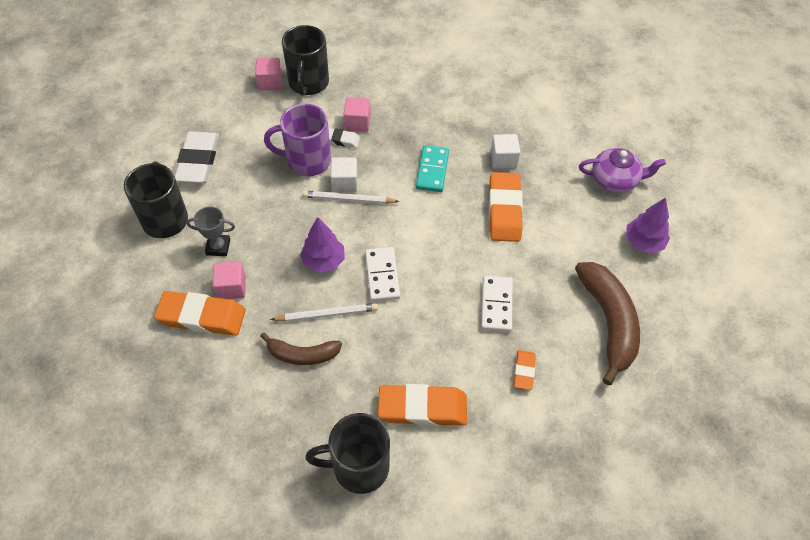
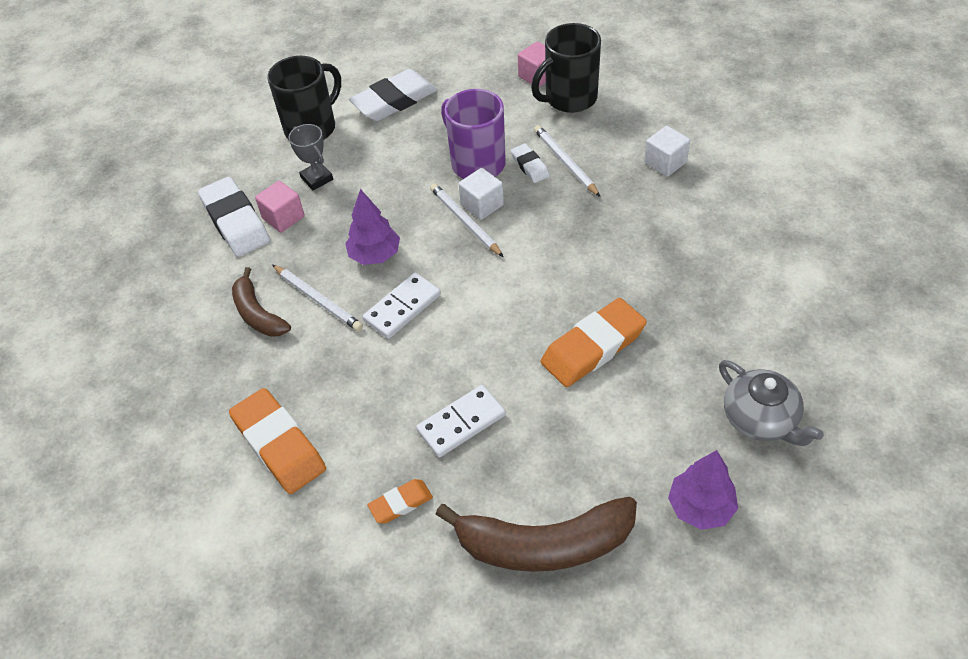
camera: 55 degrees right, 5 degrees down
orange eraser [154,291,246,336] -> white eraser [198,177,270,257]
black mug [305,413,390,494] -> none
pink cube [344,97,371,132] -> white pencil [534,125,600,197]
turquoise domino [416,145,449,192] -> none
white cube [491,134,520,169] -> white cube moved to [644,126,690,177]
brown banana [575,262,640,385] -> brown banana turned 45 degrees clockwise [435,497,637,572]
purple teapot [579,148,666,192] -> grey teapot [719,360,824,446]

